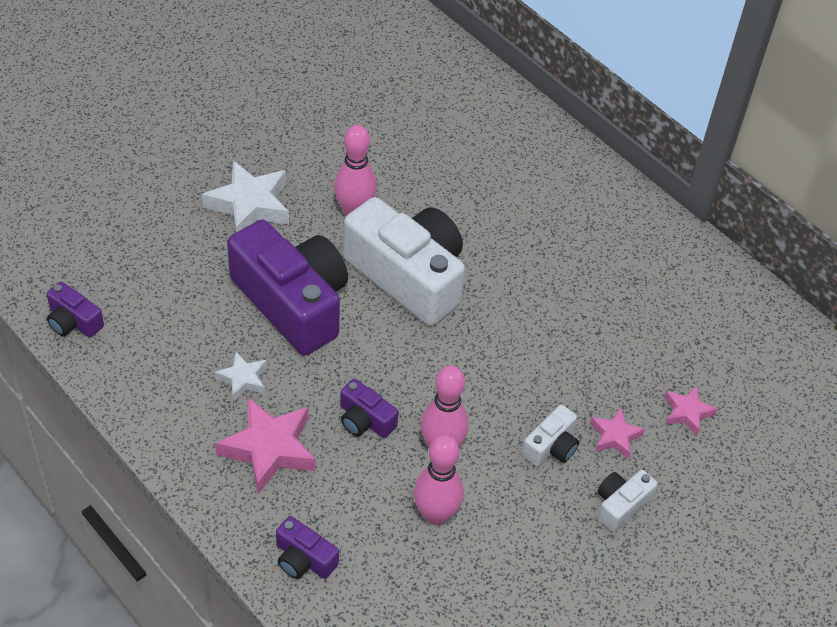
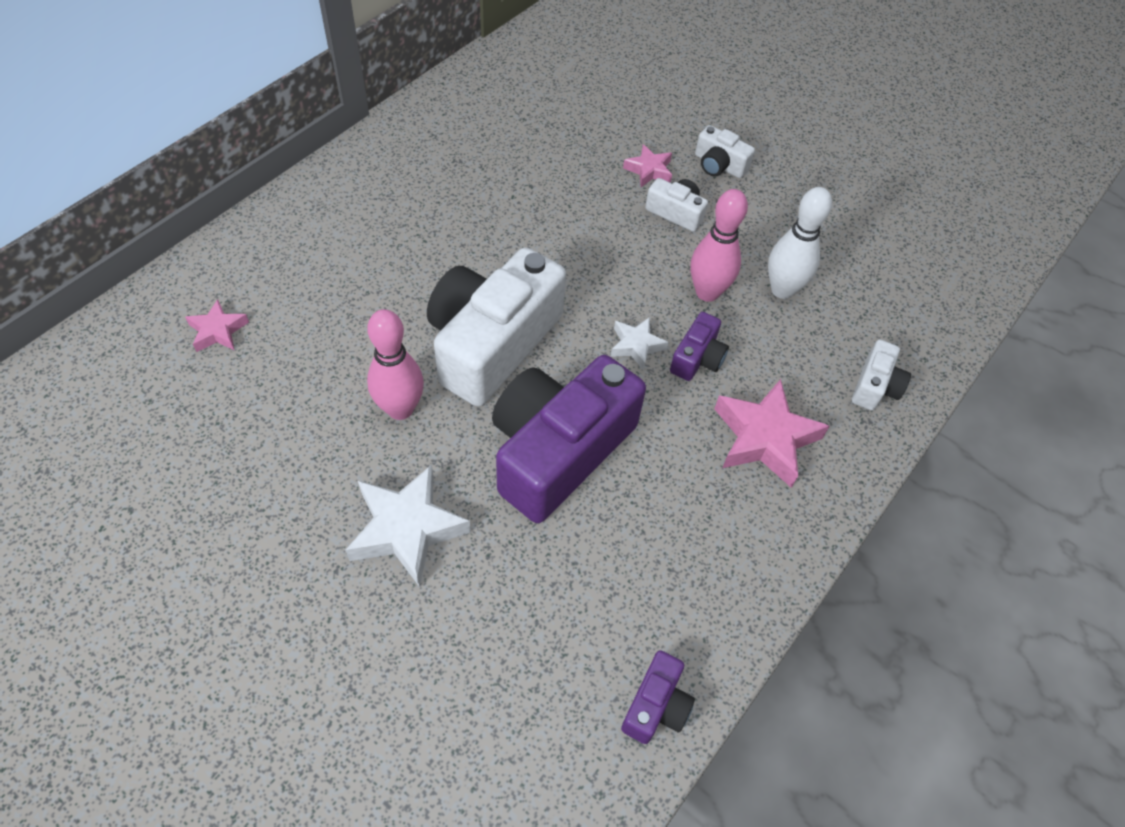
camera: 100 degrees left, 5 degrees up
white star [214,352,267,401] -> white star moved to [610,317,669,371]
purple camera [276,516,339,579] -> white camera [852,339,911,410]
pink bowling pin [414,434,463,525] -> white bowling pin [768,187,832,299]
pink star [664,386,717,435] -> pink star moved to [185,299,249,352]

